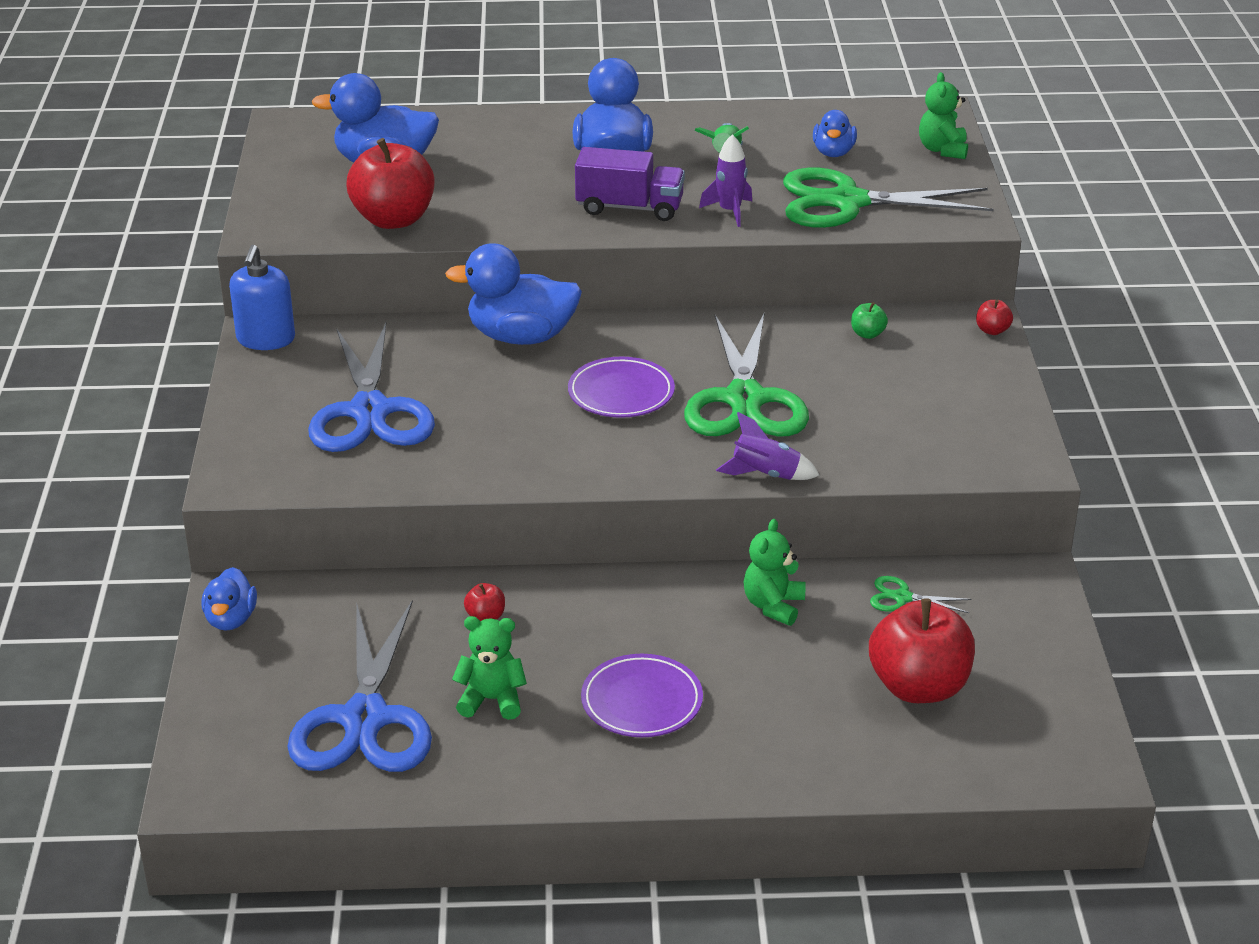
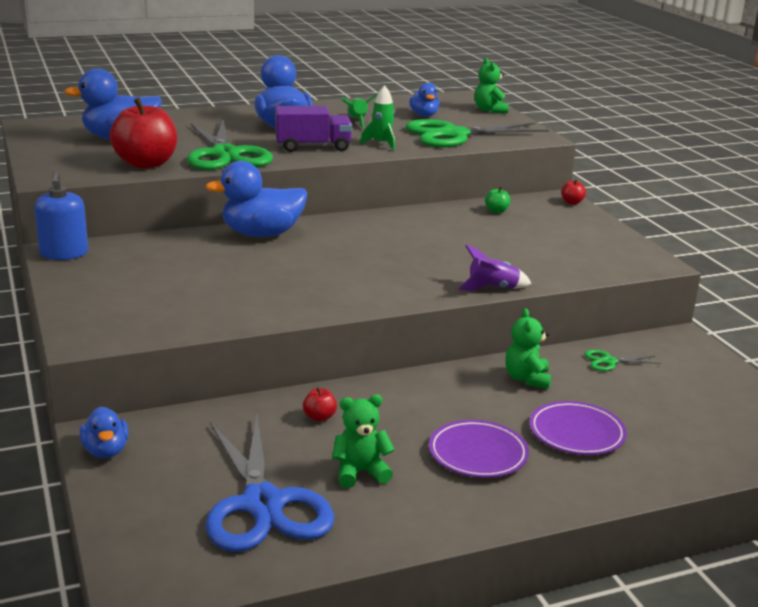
camera: 20 degrees left, 10 degrees down
blue scissors [308,323,435,452] -> none
purple plate [568,357,675,418] -> purple plate moved to [529,401,627,455]
green scissors [684,312,809,436] -> green scissors moved to [187,120,273,170]
purple rocket [699,134,752,227] -> green rocket [360,85,395,151]
red apple [869,598,975,703] -> none

